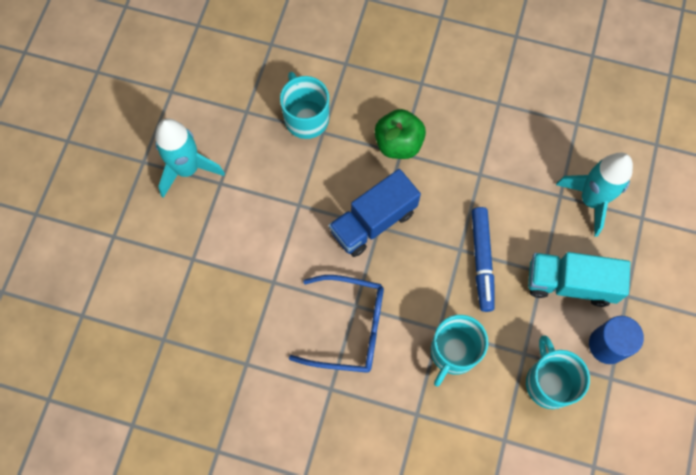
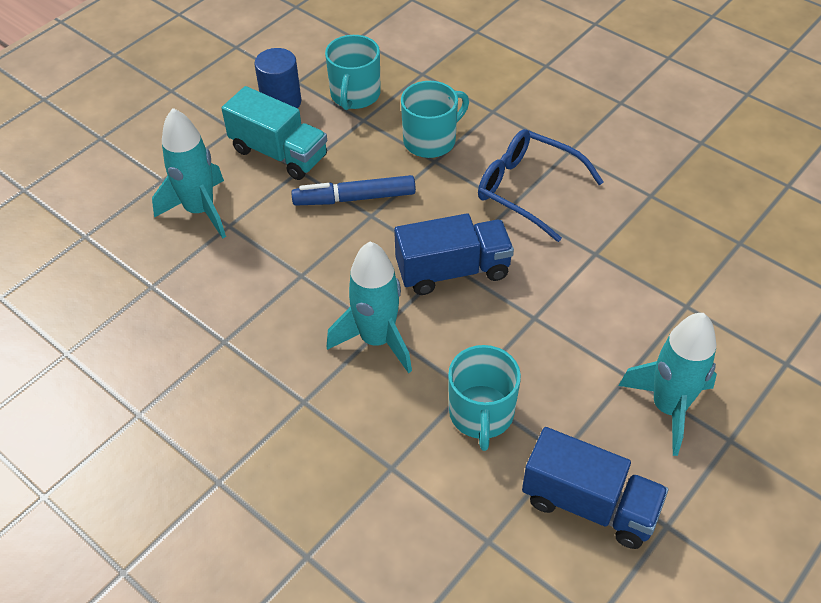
camera: 155 degrees left, 20 degrees down
green apple [375,109,426,159] -> turquoise rocket [327,241,412,373]
blue marker [472,207,495,312] -> blue marker turned 120 degrees counterclockwise [291,175,416,206]
none -> blue truck [522,427,668,549]

